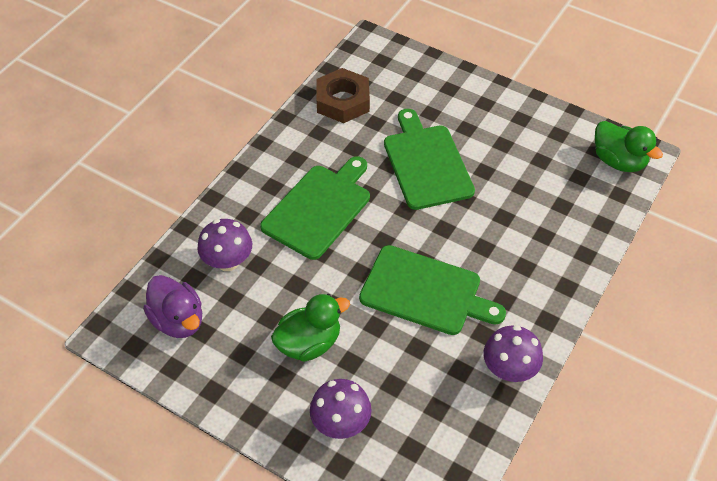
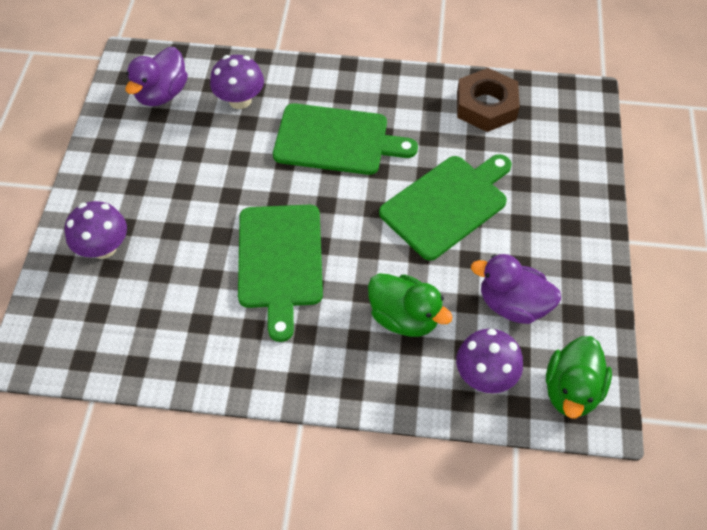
camera: 65 degrees right, 5 degrees up
green duck [271,294,350,362] -> green duck moved to [368,273,453,337]
purple mushroom [484,325,543,382] -> purple mushroom moved to [456,329,523,393]
none -> purple duck [471,254,561,324]

